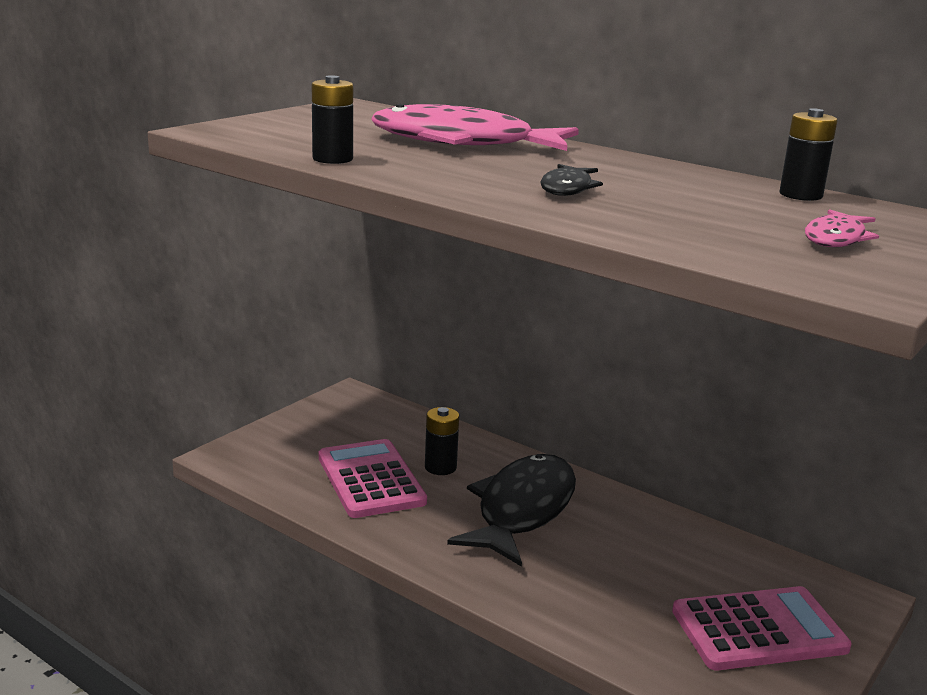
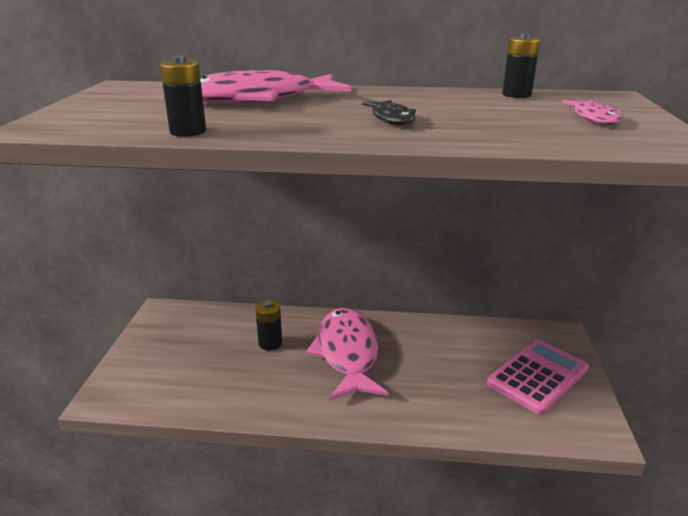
camera: 30 degrees left, 5 degrees up
pink calculator [319,439,427,518] -> none
black fish [447,454,576,567] -> pink fish [306,308,388,400]

